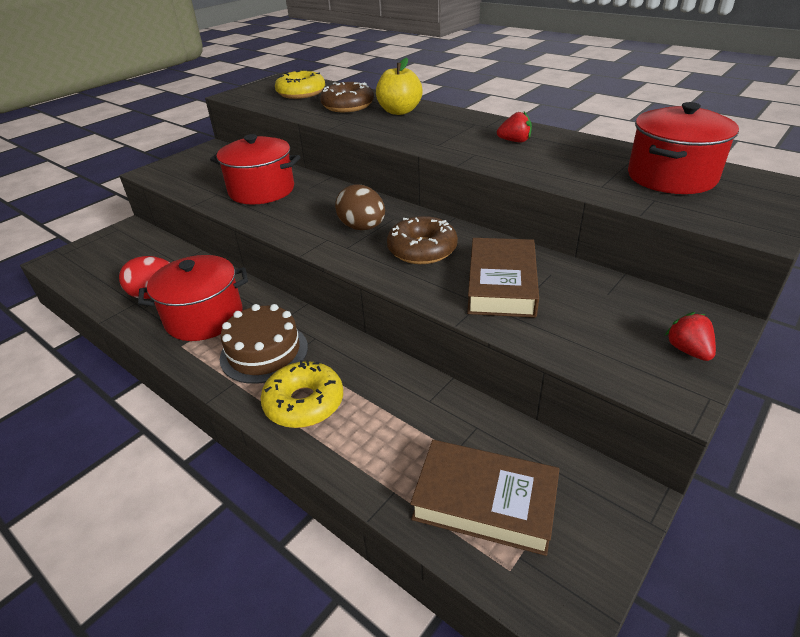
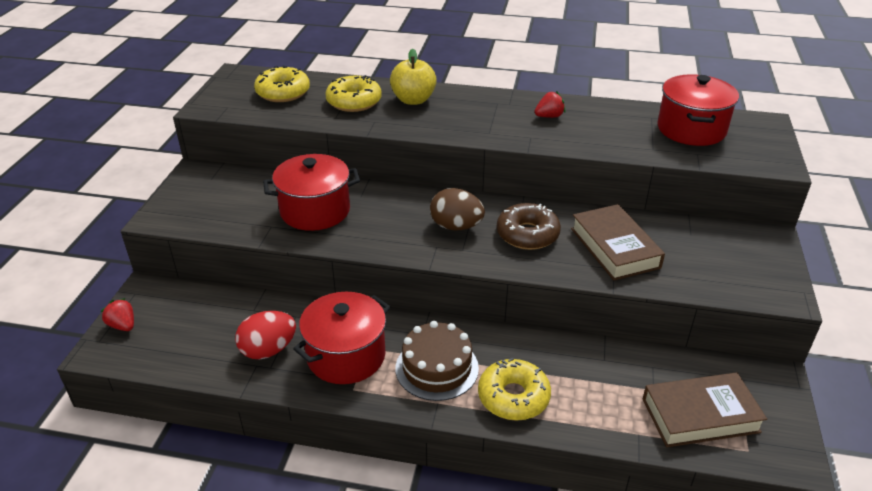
camera: 30 degrees left, 0 degrees up
brown donut [320,82,374,112] -> yellow donut [326,75,382,112]
red strawberry [665,312,716,361] -> red strawberry moved to [100,298,134,331]

